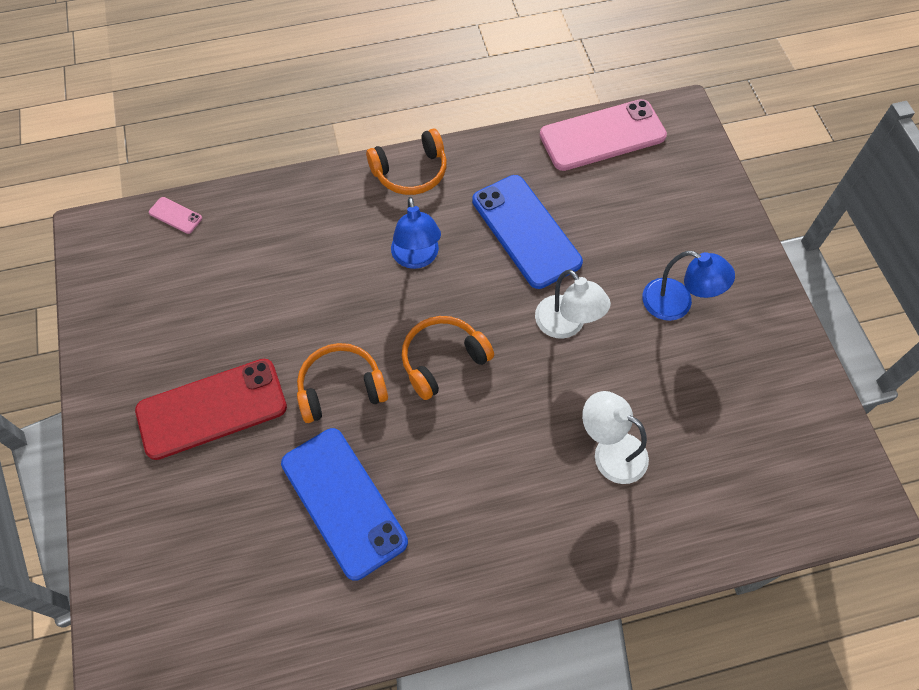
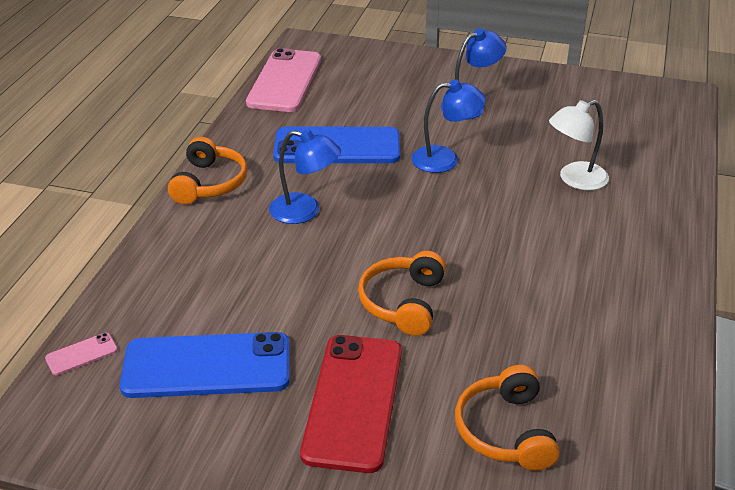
camera: 60 degrees left, 25 degrees down
blue phone [281,428,408,581] -> blue phone moved to [120,332,290,398]
orange headphones [402,316,494,400] -> orange headphones moved to [455,365,559,471]
white lamp [535,269,611,339] -> blue lamp [411,80,486,173]

